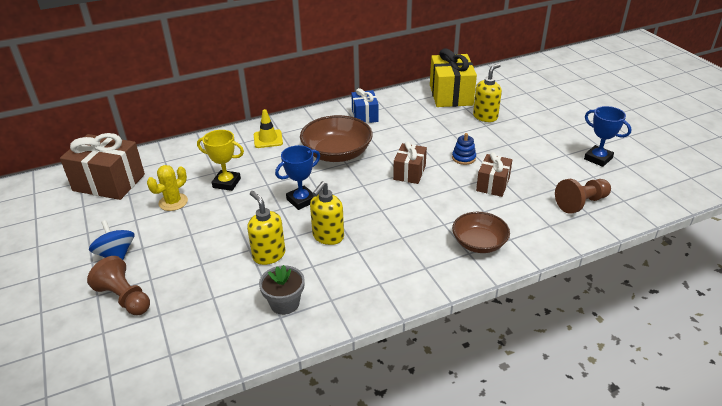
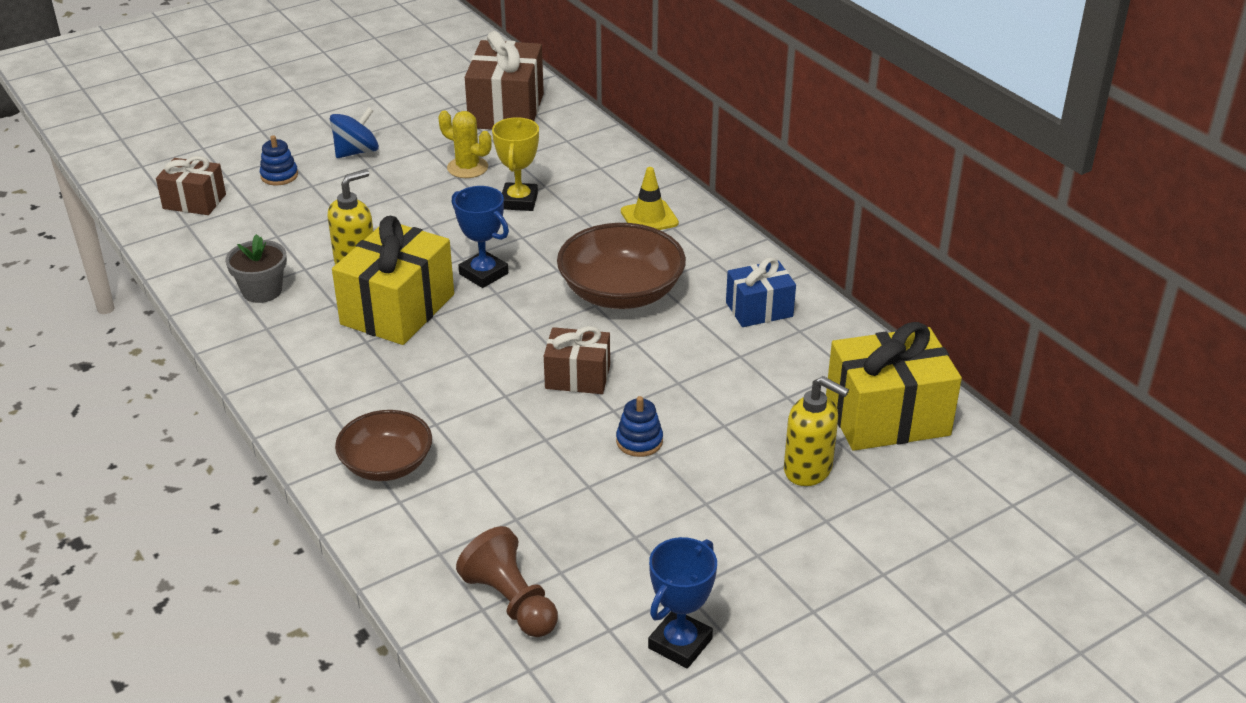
camera: 80 degrees right, 0 degrees up
brown pawn [87,256,150,315] -> blue stacking toy [260,135,298,185]
yellow soap dispenser [310,181,344,245] -> yellow gift [332,216,454,345]
brown gift [476,152,513,197] -> brown gift moved to [156,156,226,215]

